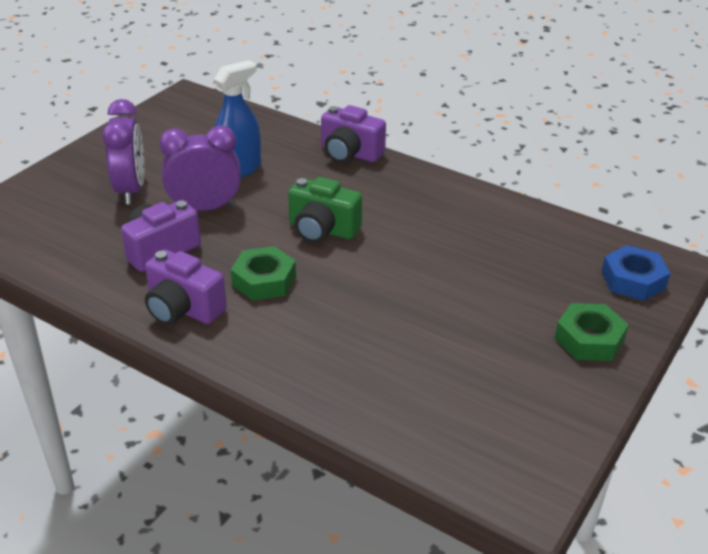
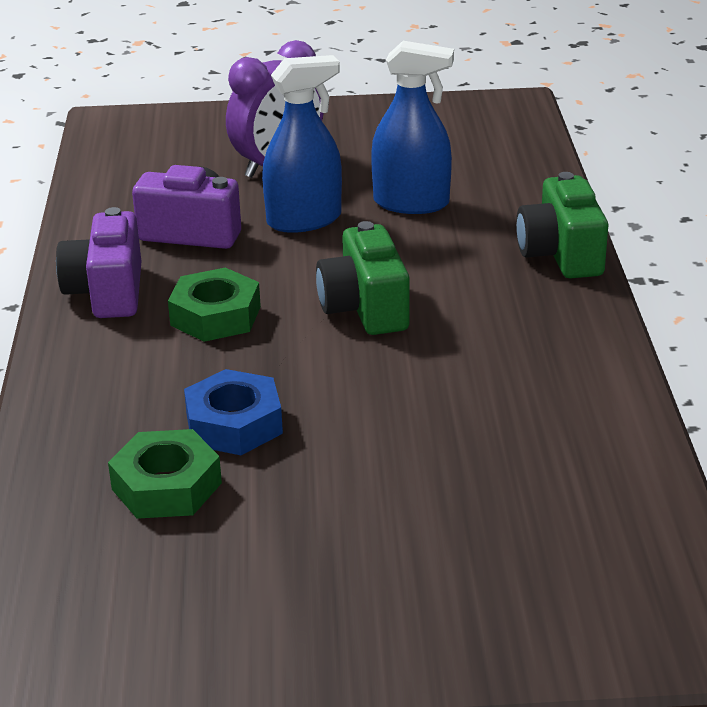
camera: 55 degrees right, 5 degrees down
purple clock [159,125,241,211] -> blue spray bottle [262,55,342,233]
purple camera [321,105,386,163] -> green camera [516,172,608,279]
green nut [555,303,628,361] -> green nut moved to [108,429,222,519]
blue nut [602,245,670,301] -> blue nut moved to [184,369,283,455]

